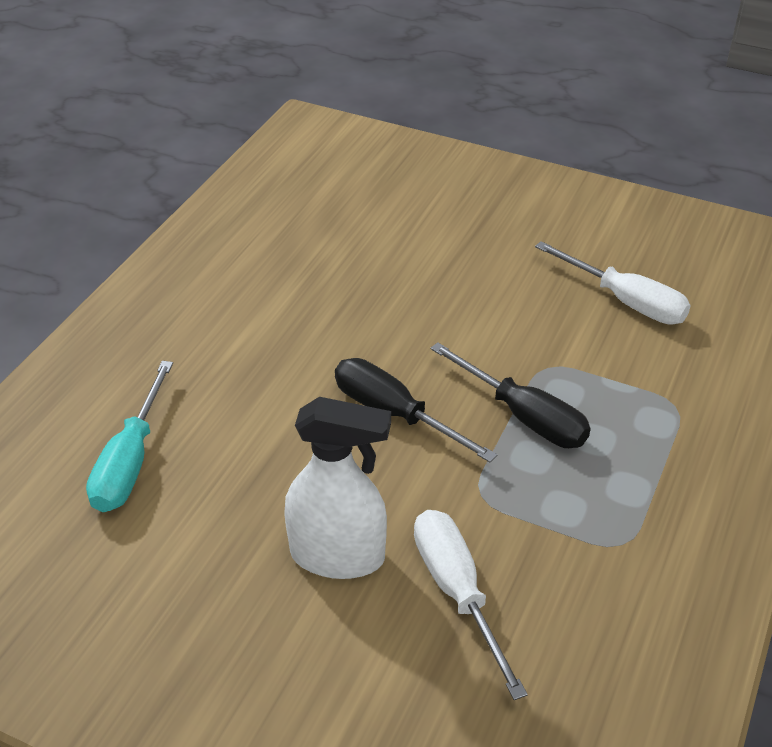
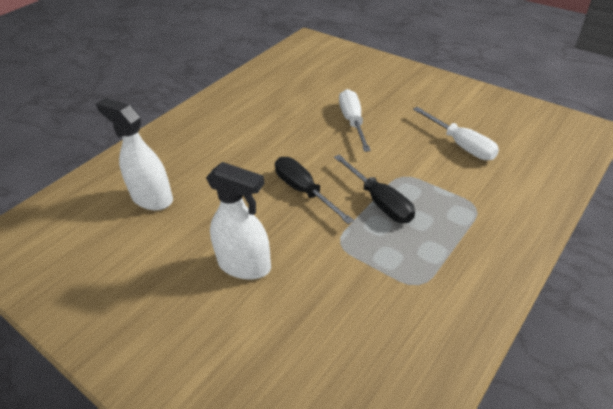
camera: 15 degrees right, 0 degrees up
turquoise screwdriver [86,361,173,512] -> white spray bottle [96,98,173,210]
white screwdriver [414,510,528,700] -> white screwdriver moved to [339,89,371,152]

